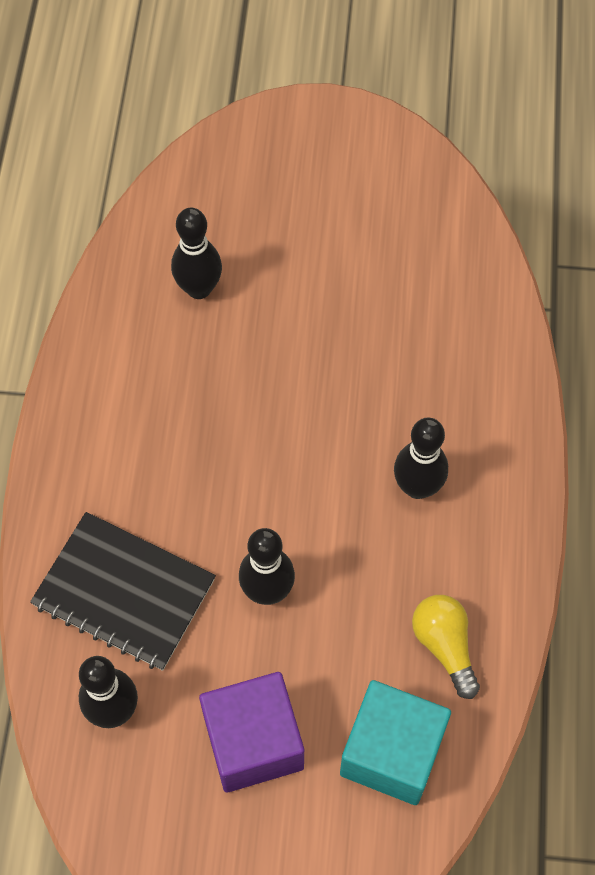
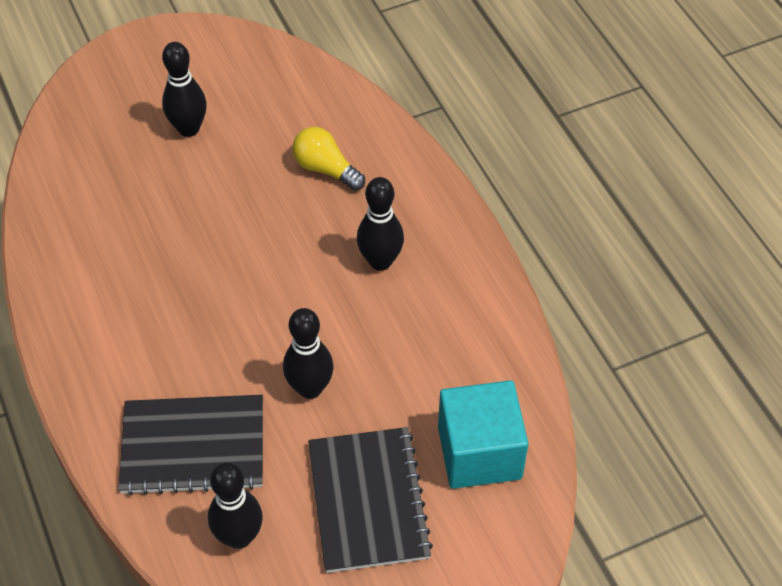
camera: 30 degrees left, 10 degrees down
black bowling pin [171,208,222,299] -> black bowling pin moved to [162,42,207,137]
purple cube [199,672,304,792] -> black notebook [308,427,433,573]
yellow light bulb [412,595,480,699] -> yellow light bulb moved to [293,127,365,191]

